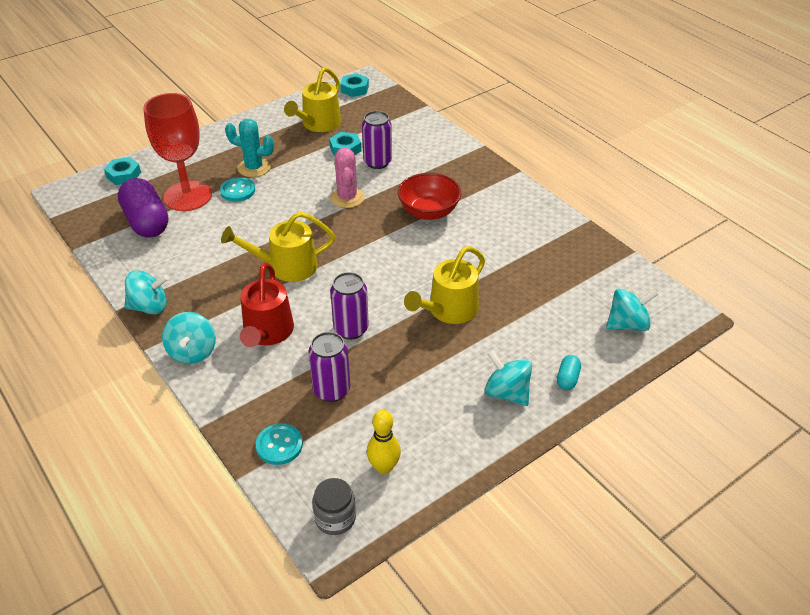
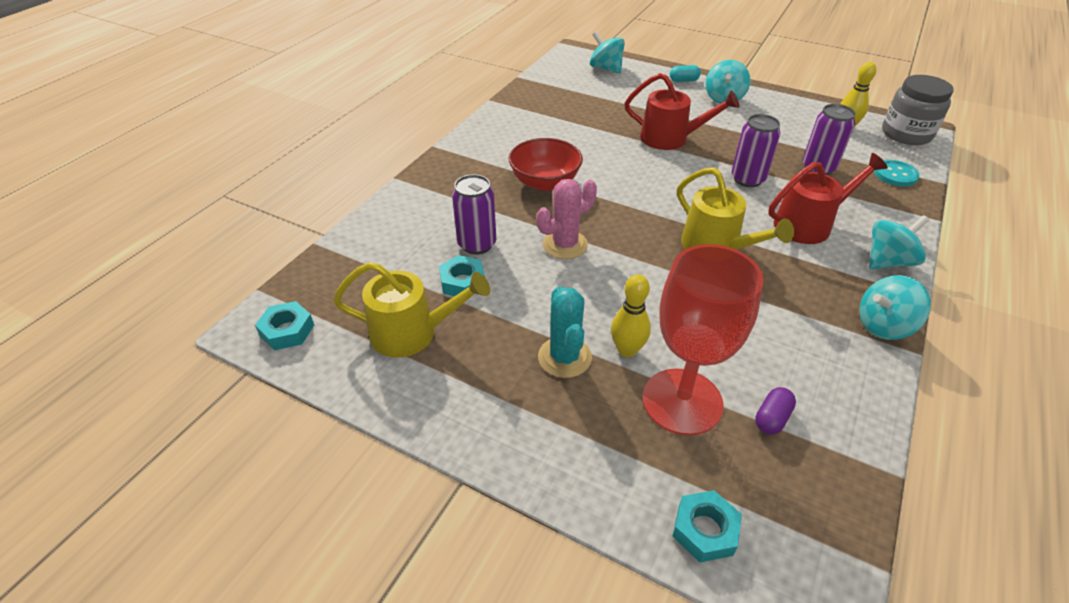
camera: 115 degrees left, 0 degrees up
purple capsule [118,178,168,238] -> purple capsule [755,387,796,435], size x0.45
turquoise spinning top [124,270,169,314] -> turquoise spinning top turned 75 degrees counterclockwise [859,275,931,340]
turquoise button [220,177,255,202] -> yellow bowling pin [611,274,651,357]
grey jar [312,478,356,535] -> grey jar [882,75,954,145], size x1.58
yellow watering can [404,246,485,324] -> red watering can [625,73,739,150]

